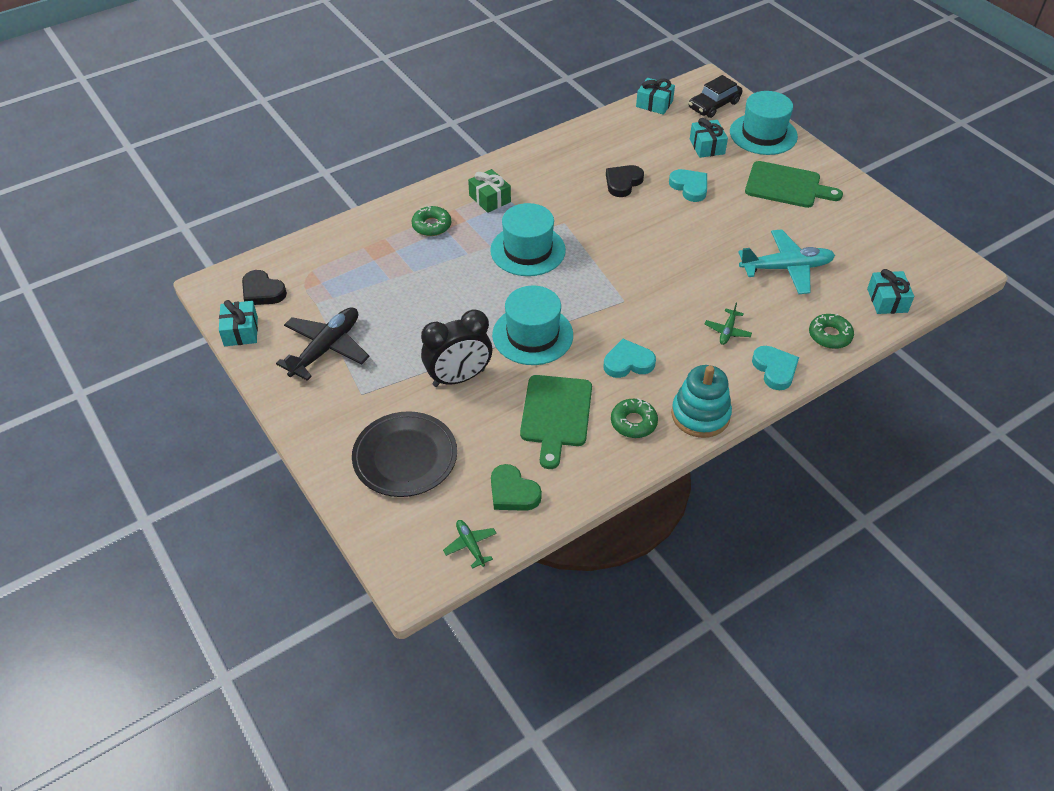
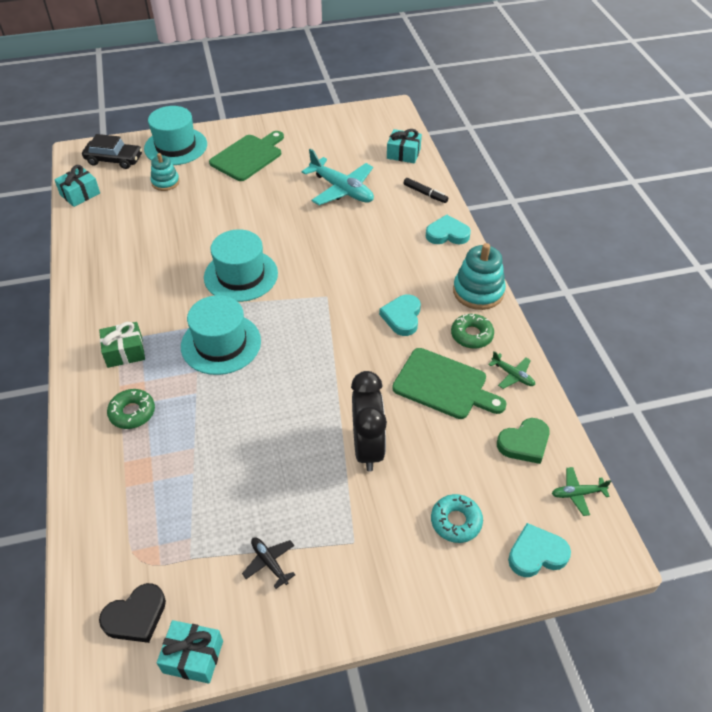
camera: 70 degrees left, 0 degrees up
black plane [276,307,369,381] -> black plane [242,537,295,589], size x0.49
black plate [352,411,457,497] -> turquoise donut [431,494,483,543]
turquoise hat [492,286,573,365] -> turquoise hat moved to [204,230,278,302]
black heart [606,165,644,197] -> none
turquoise heart [669,169,707,202] -> turquoise heart moved to [508,523,571,577]
black car [689,75,743,118] -> black car turned 60 degrees counterclockwise [82,134,142,169]
turquoise gift [690,118,728,158] -> turquoise stacking toy [150,153,180,191]
green plane [705,303,752,345] -> green plane moved to [488,351,535,389]
turquoise plane [738,229,835,294] -> turquoise plane turned 120 degrees clockwise [302,149,374,205]
green donut [809,314,854,349] -> black marker [404,178,448,203]

